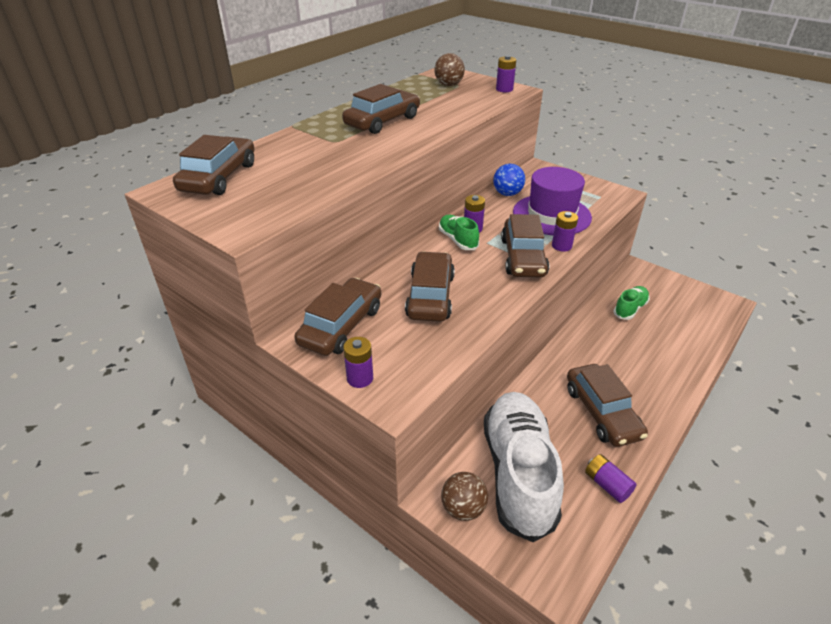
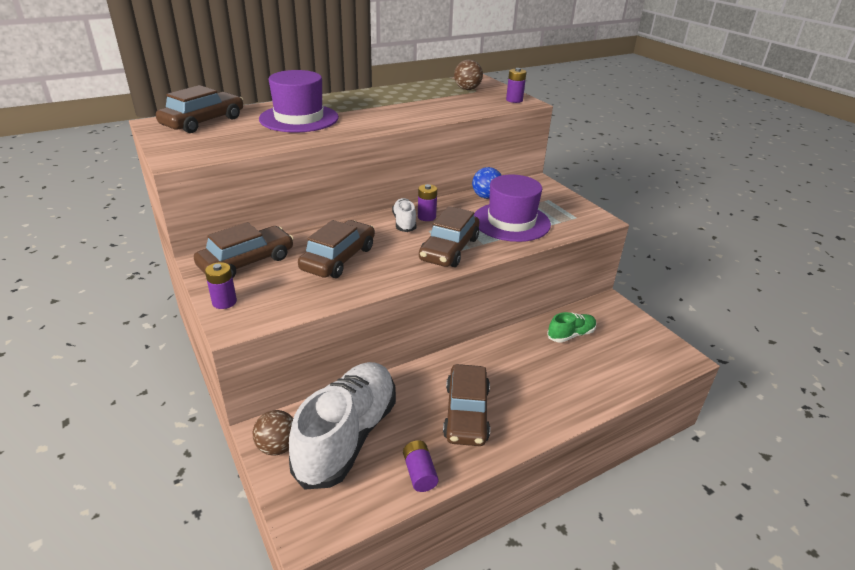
camera: 20 degrees right, 5 degrees down
brown car [342,84,420,134] -> none
green shoe [439,215,479,250] -> white shoe [392,198,416,232]
purple battery [552,211,578,252] -> none
none -> purple hat [259,70,339,133]

